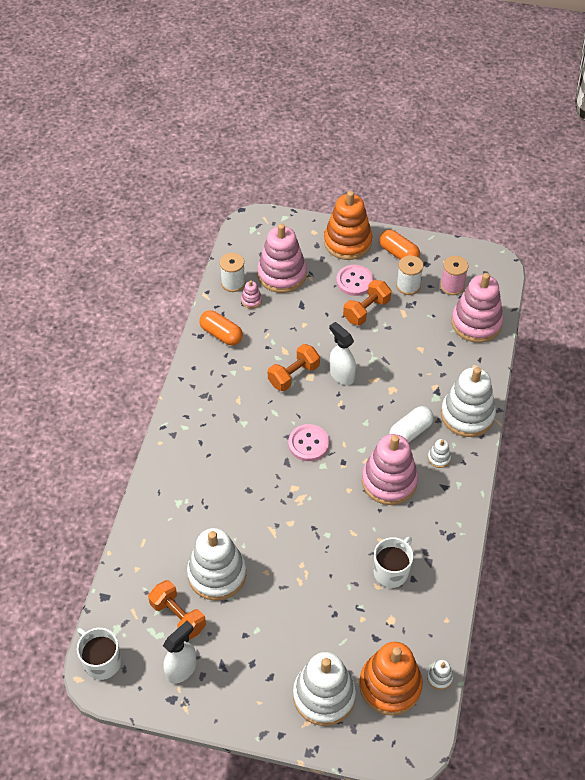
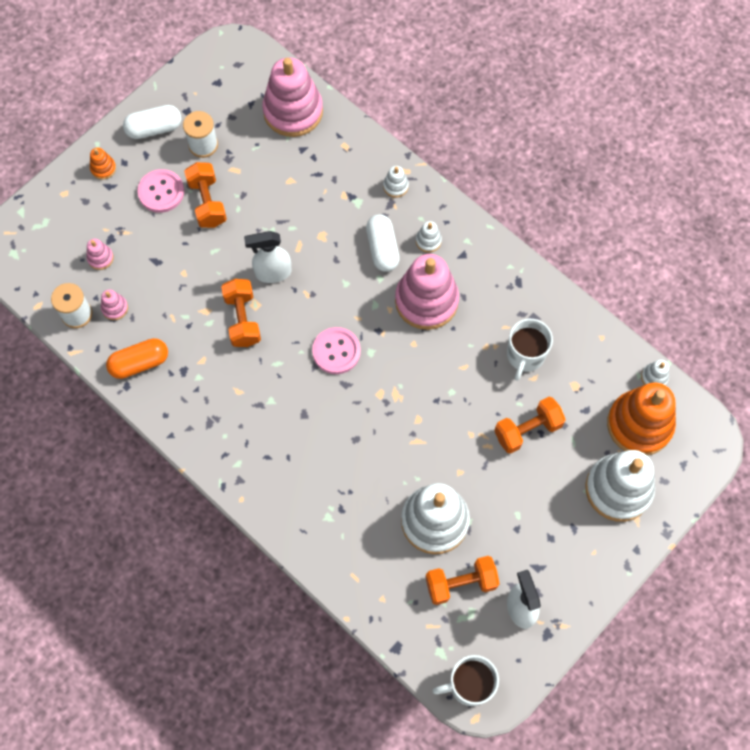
camera: 60 degrees left, 15 degrees up
pink stacking toy [257,224,307,293] -> pink stacking toy [86,239,114,270], size x0.42
orange stacking toy [324,191,372,260] -> orange stacking toy [90,148,116,180], size x0.42
white mug [374,537,413,588] -> white mug turned 135 degrees counterclockwise [507,319,553,381]
orange capsule [379,230,420,260] -> white capsule [123,105,181,139]
pink spool [440,256,468,295] -> none
white stacking toy [441,367,496,437] -> white stacking toy [383,166,409,198], size x0.42
none -> orange dumbbell [494,397,566,454]

